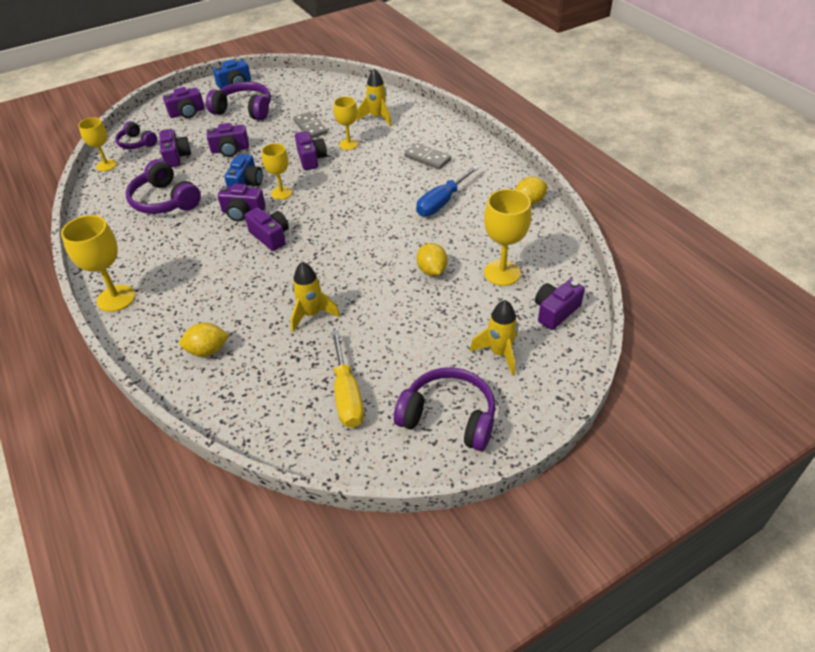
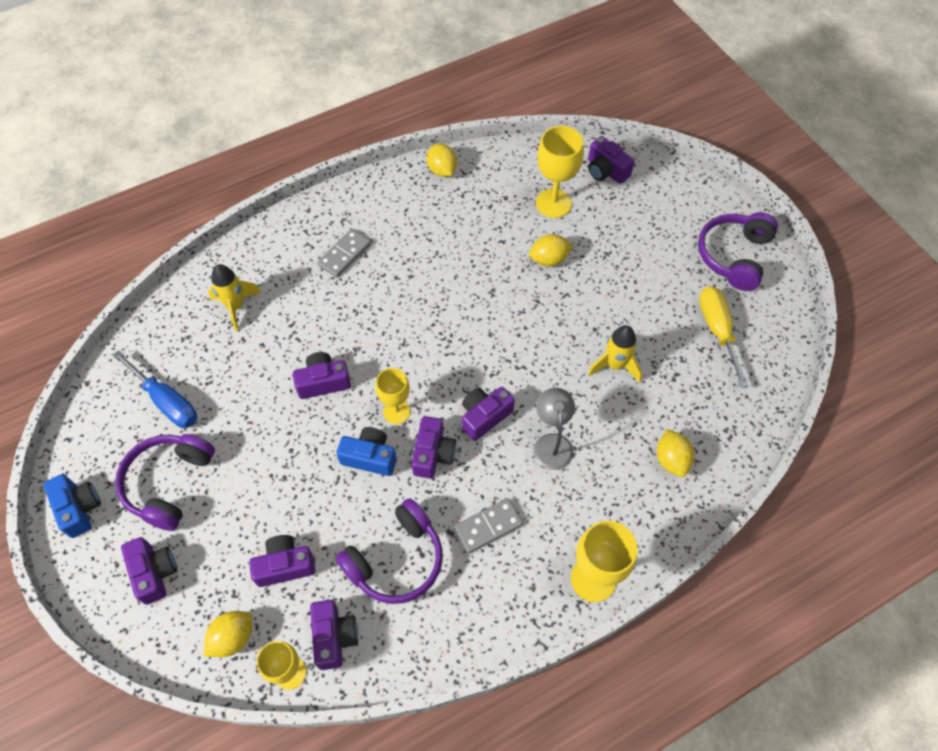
camera: 90 degrees left, 15 degrees up
purple headphones [115,121,157,149] -> yellow lemon [204,611,252,657]
purple camera [207,123,249,157] -> purple camera moved to [310,600,358,670]
grey domino [293,112,328,138] -> grey domino moved to [454,498,523,554]
yellow screwdriver [331,330,364,428] -> yellow screwdriver turned 90 degrees counterclockwise [699,286,749,388]
yellow goblet [334,96,359,150] -> none
blue screwdriver [416,165,479,217] -> blue screwdriver moved to [113,350,197,428]
yellow rocket [470,300,518,376] -> none
none -> grey lamp [534,388,575,470]

